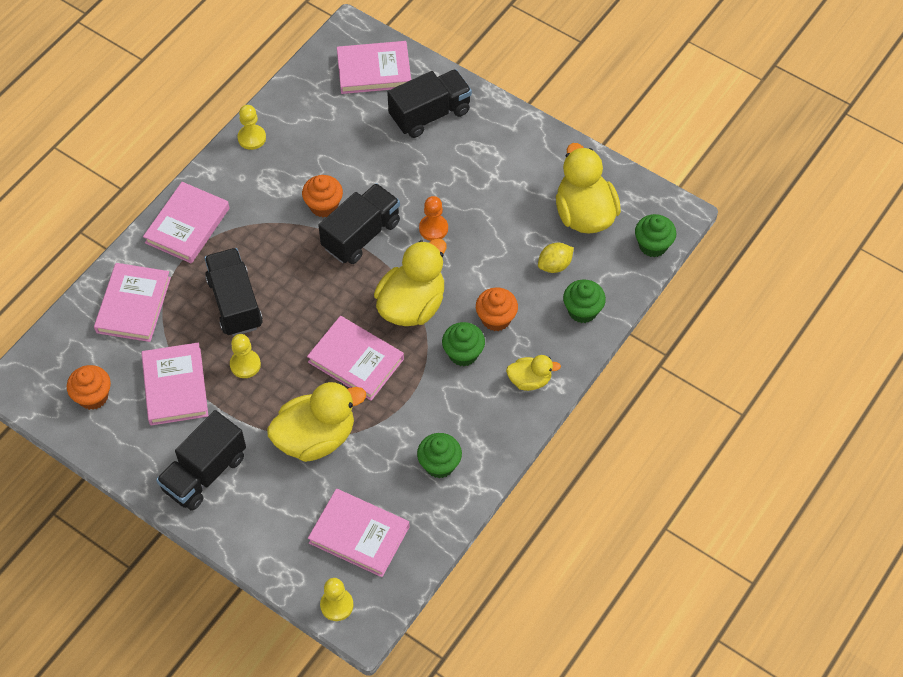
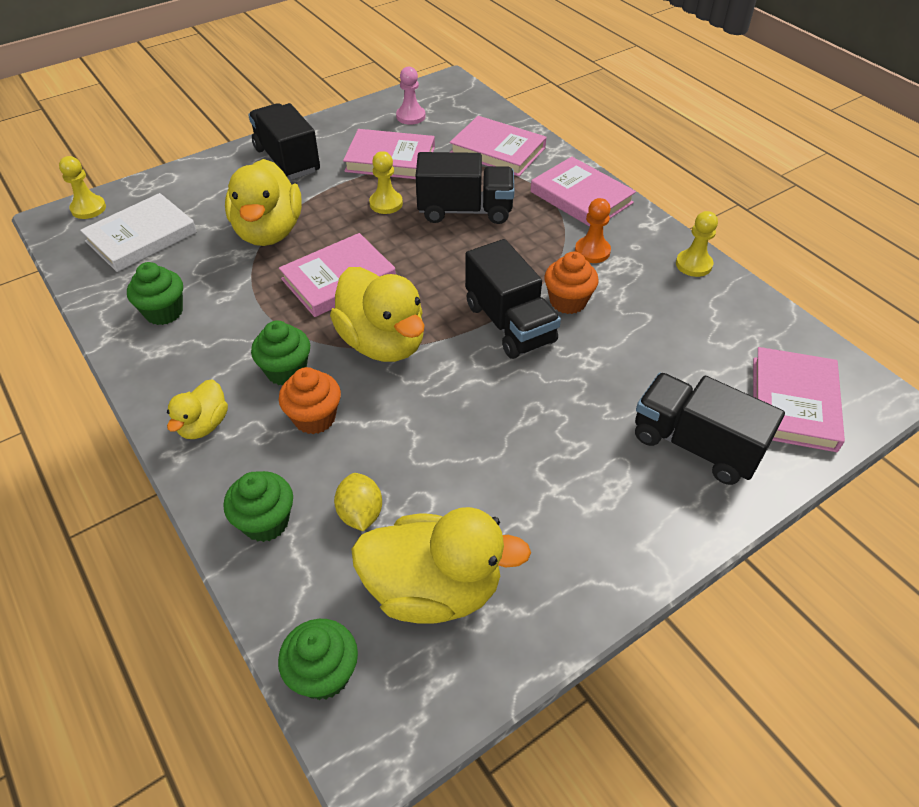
camera: 110 degrees right, 10 degrees down
orange cupcake [67,365,111,410] -> pink pawn [396,67,425,125]
pink book [308,489,409,577] -> white book [80,193,197,272]
black truck [387,69,472,138] -> black truck turned 135 degrees clockwise [635,373,785,485]
orange pawn [419,196,448,241] -> orange pawn moved to [575,198,611,263]

